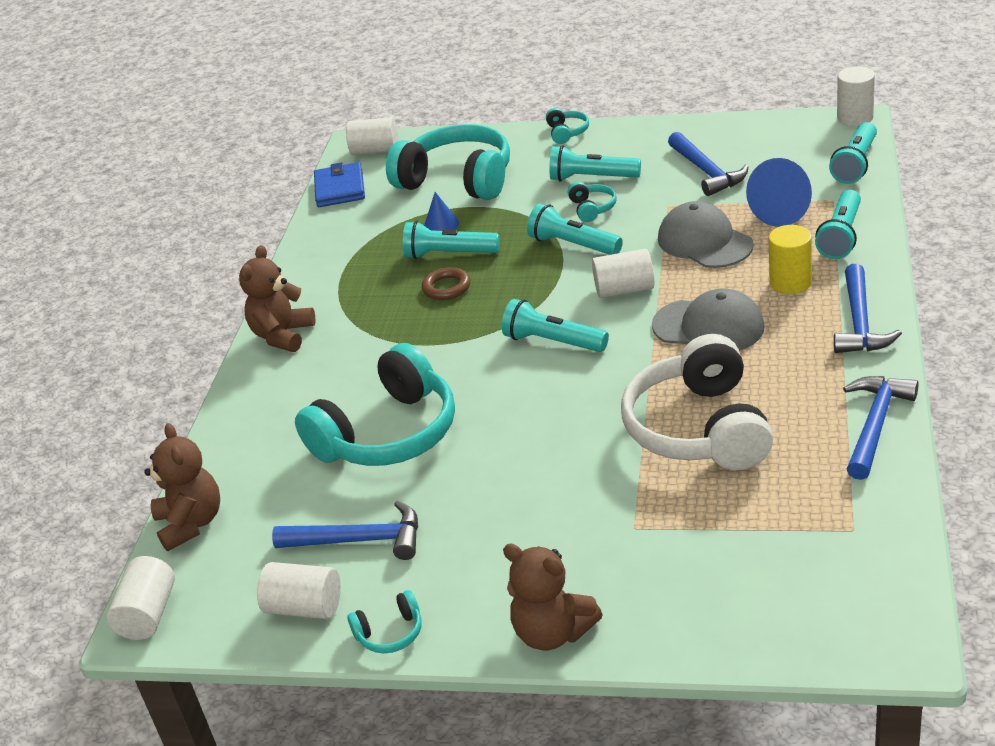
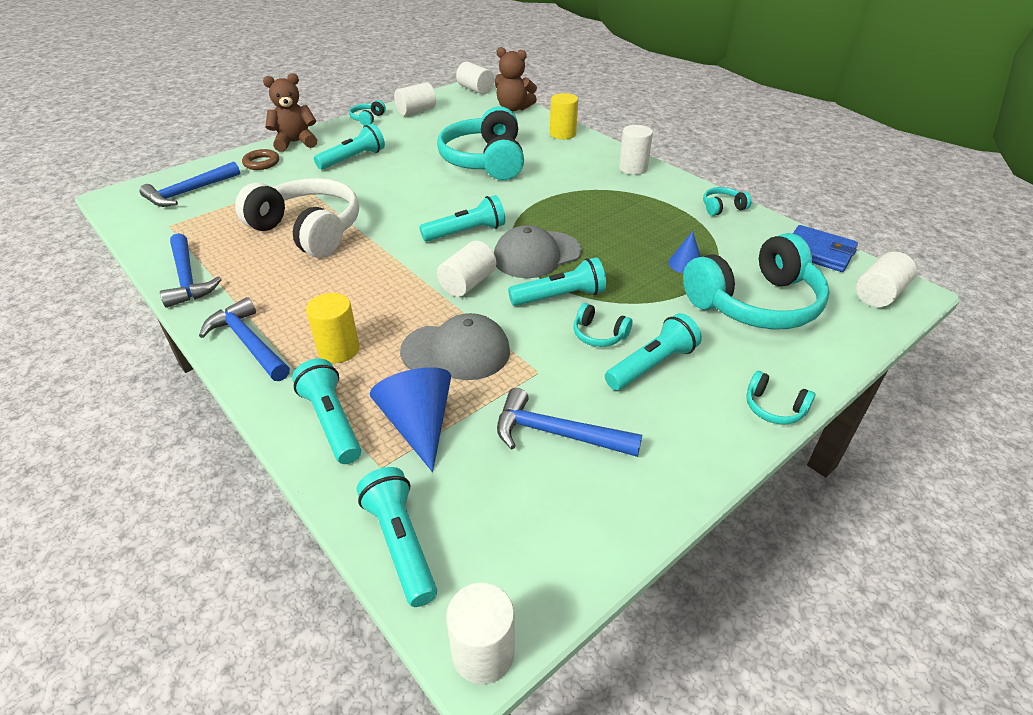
camera: 125 degrees right, 5 degrees up
brown teddy bear [239,245,315,352] -> white cylinder [619,125,653,175]
blue hammer [272,501,418,560] -> blue hammer moved to [140,161,240,207]
turquoise flashlight [403,221,500,259] -> turquoise flashlight moved to [314,124,385,170]
brown ring [422,267,470,300] -> brown ring moved to [242,149,279,170]
grey cap [652,289,765,351] -> grey cap moved to [494,225,582,278]
none -> yellow cylinder [550,93,578,139]
none -> turquoise headphones [703,187,752,216]

